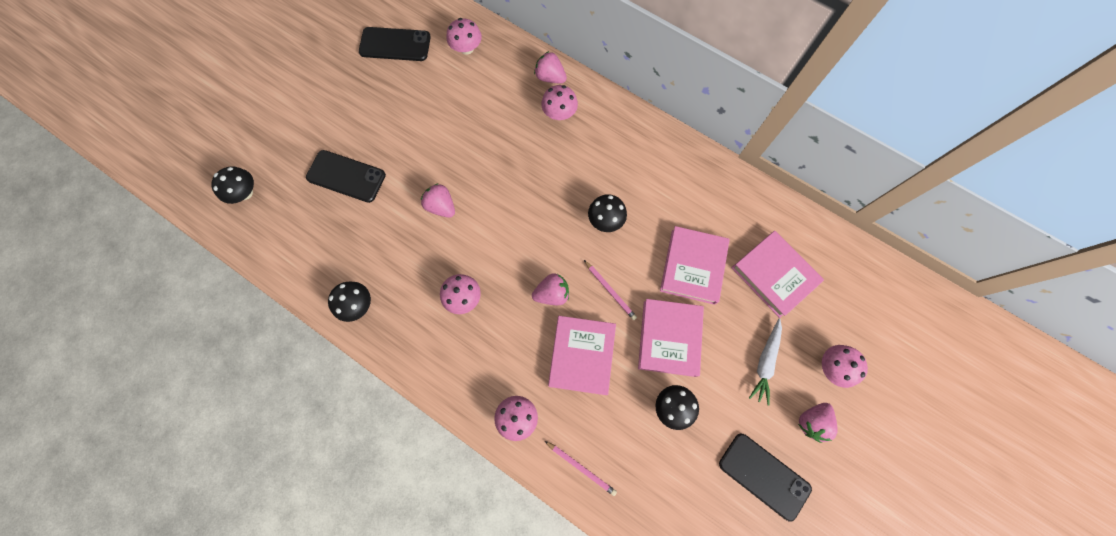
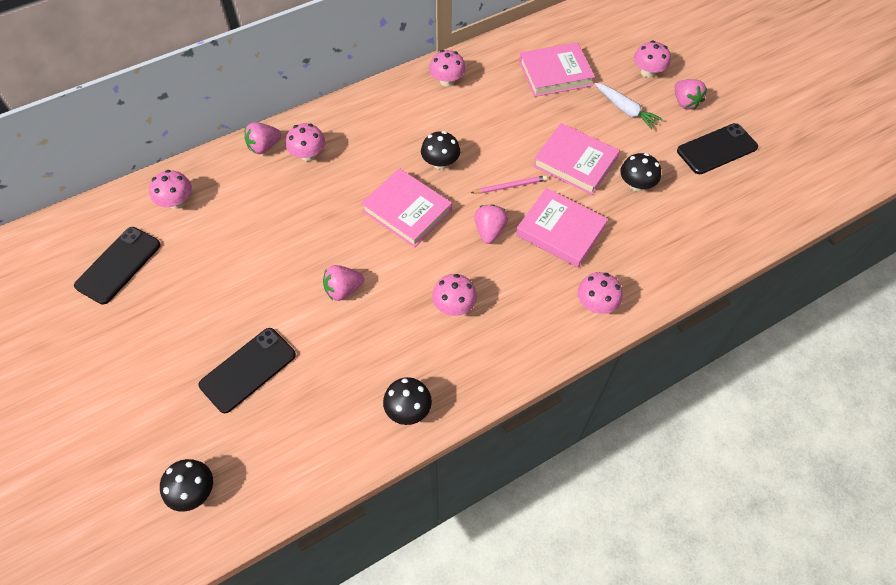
camera: 65 degrees left, 15 degrees down
pink pencil [545,441,617,496] -> none
pink book [660,226,730,305] -> pink book moved to [361,168,452,248]
none -> pink mushroom [429,50,466,87]

